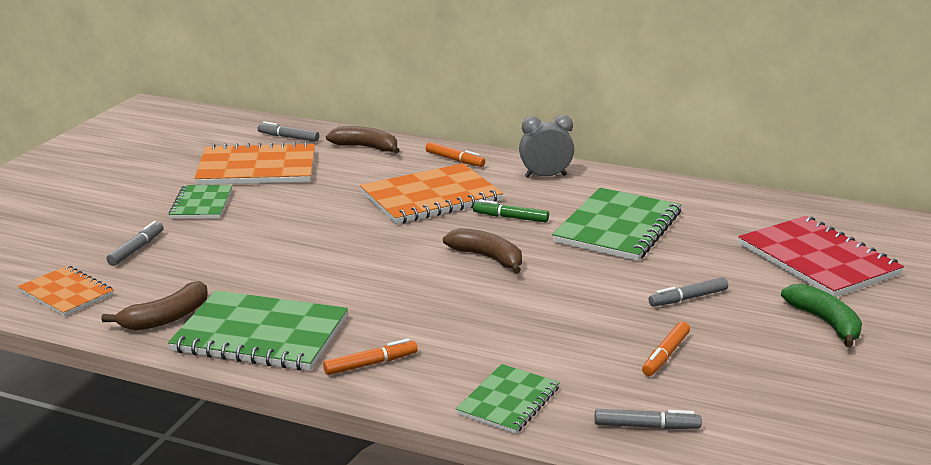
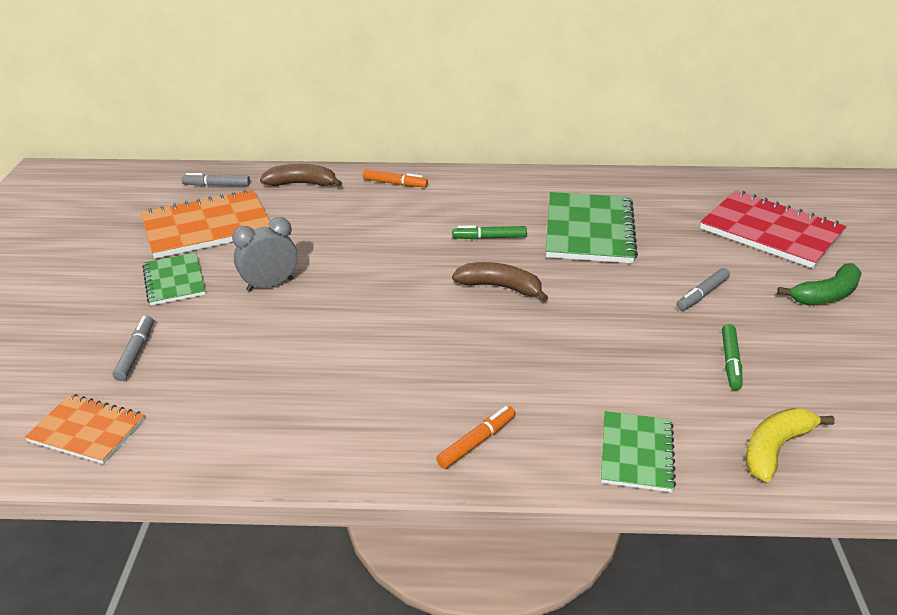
camera: 20 degrees left, 10 degrees up
brown banana [101,281,208,331] -> none
green notebook [168,290,348,371] -> none
orange notebook [360,163,503,224] -> none
grey clock [519,115,574,178] -> grey clock moved to [232,217,298,292]
grey marker [594,409,702,429] -> yellow banana [746,408,835,482]
orange marker [642,322,690,376] -> green marker [722,324,743,390]
green banana [781,284,862,347] -> green banana turned 105 degrees clockwise [777,263,862,305]

